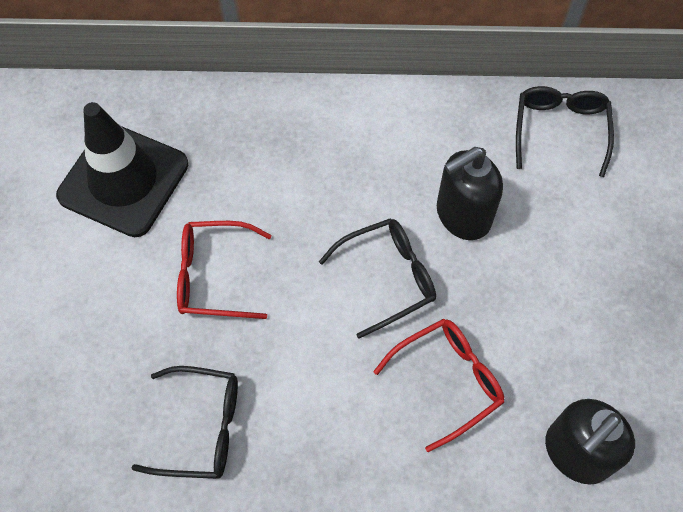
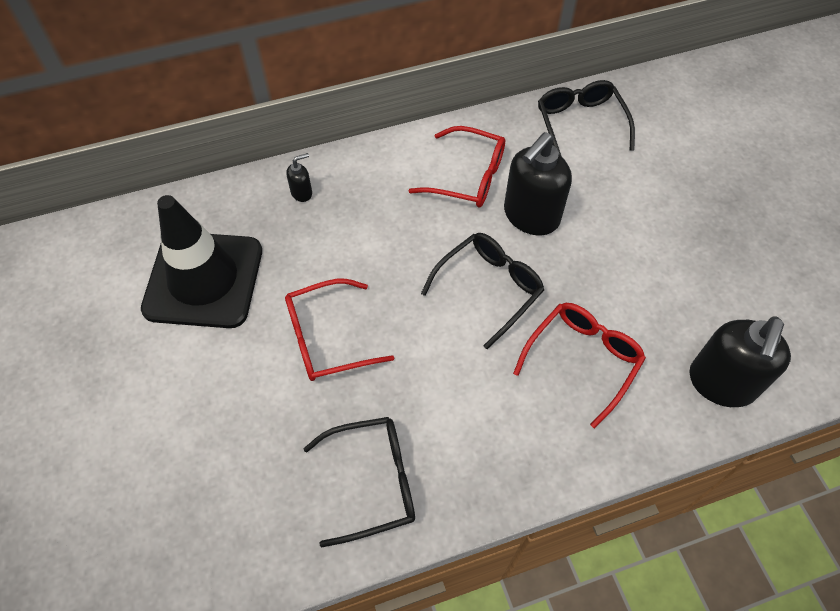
camera: 20 degrees left, 5 degrees down
none -> black soap dispenser [286,153,312,202]
none -> red glasses [408,126,505,207]

